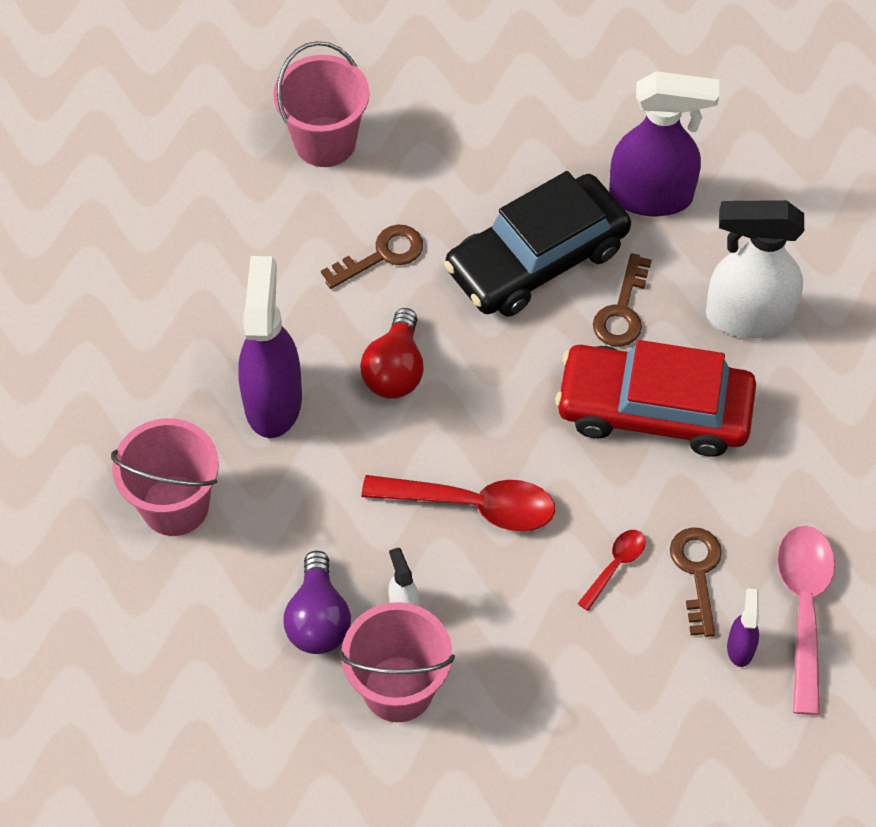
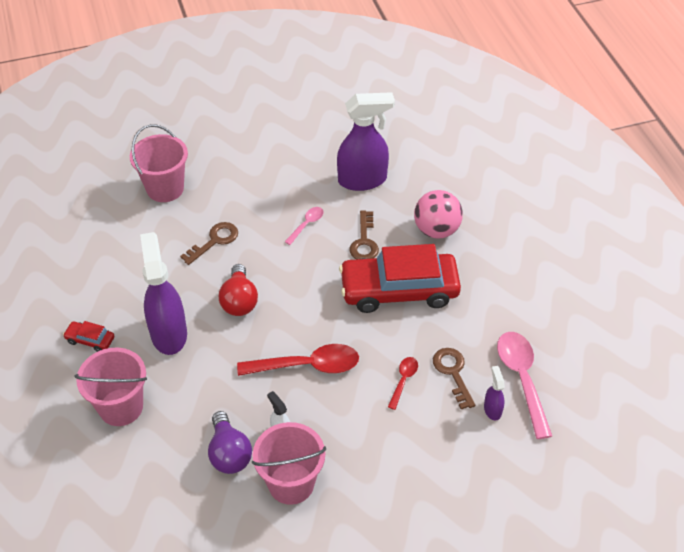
camera: 15 degrees left, 10 degrees down
black car [444,171,631,317] -> pink spoon [285,207,324,245]
white spray bottle [706,200,804,338] -> pink ball [414,190,463,239]
none -> red car [63,321,114,352]

